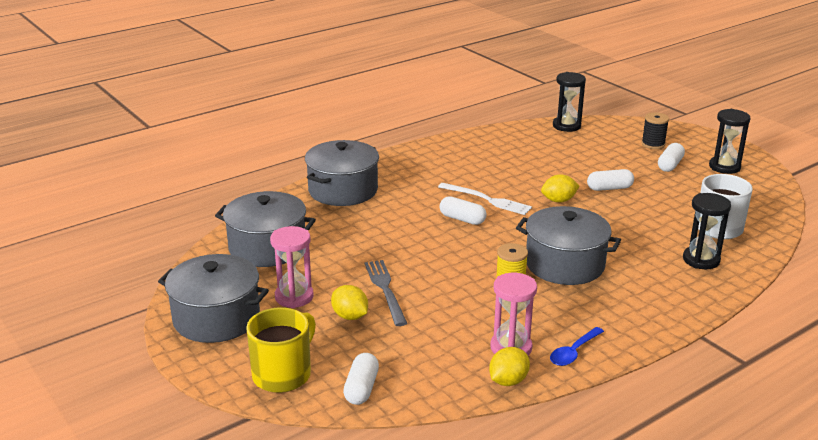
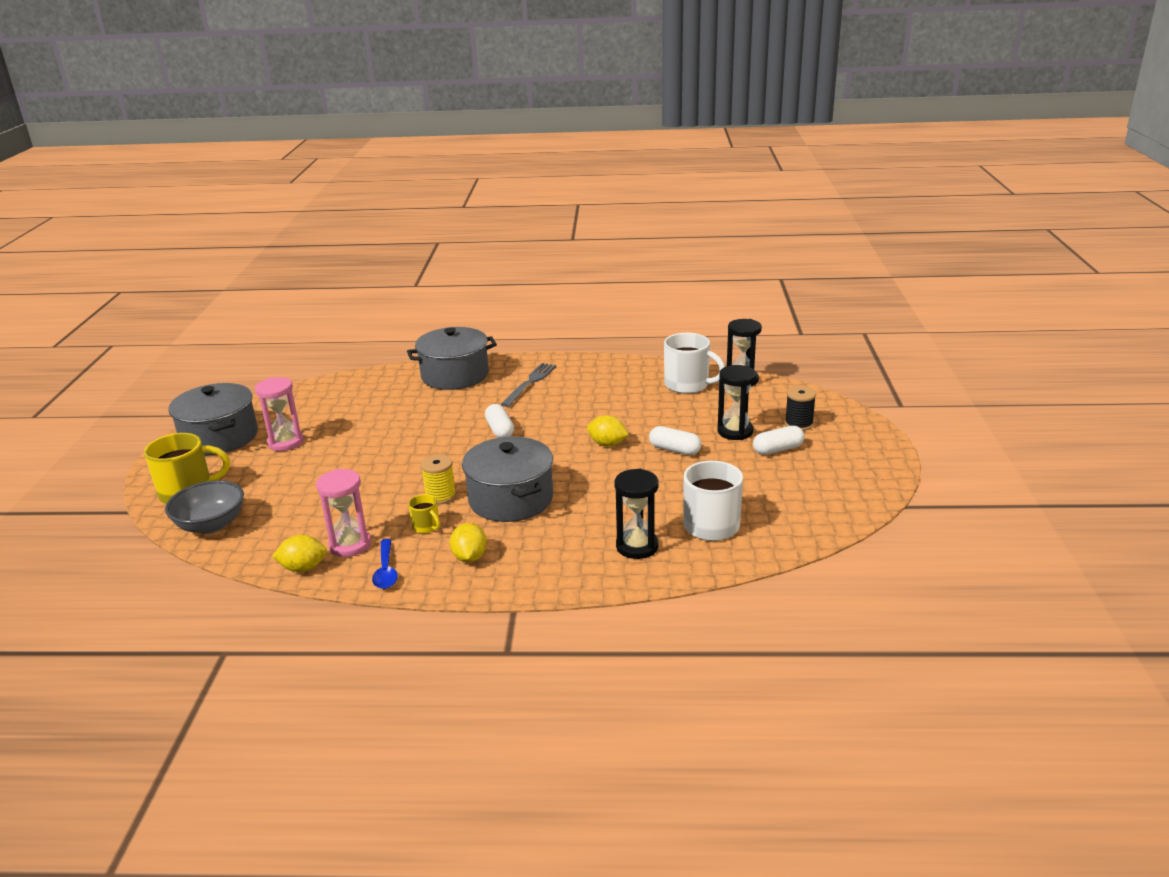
camera: 40 degrees right, 0 degrees up
grey pot [215,191,316,267] -> none
yellow lemon [331,285,368,320] -> yellow lemon moved to [450,523,487,562]
white capsule [343,353,379,405] -> grey bowl [165,480,244,534]
grey fork [365,260,407,326] -> grey fork moved to [501,363,556,407]
white fork [438,183,532,215] -> none
blue spoon [550,327,604,366] -> blue spoon turned 90 degrees counterclockwise [372,539,398,589]
black hourglass [709,109,751,174] -> black hourglass moved to [717,365,757,440]
none -> yellow mug [408,494,440,533]
none -> white mug [664,333,725,394]

